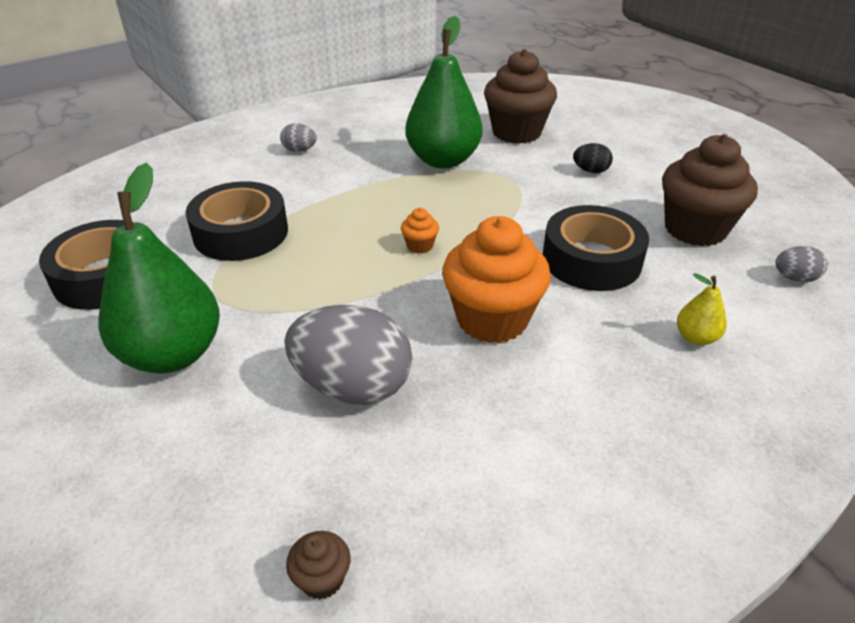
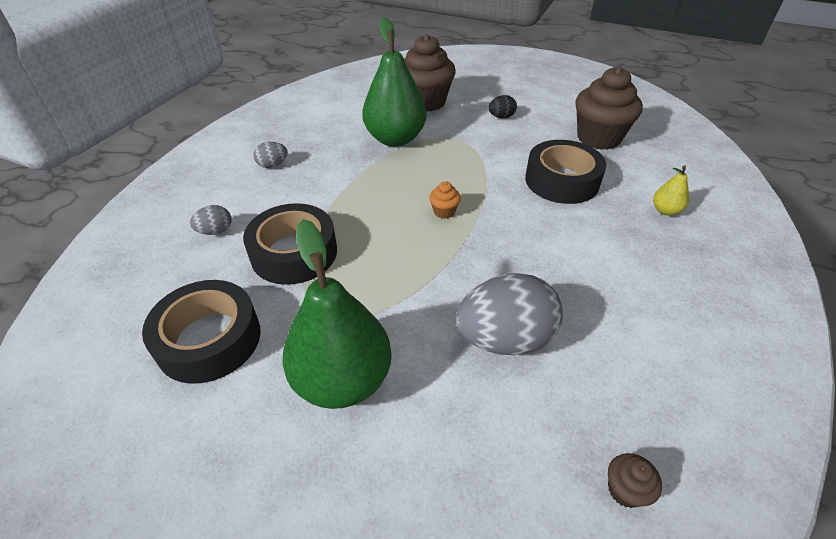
camera: 30 degrees left, 5 degrees up
orange cupcake [442,216,551,344] -> none
grey egg [776,246,828,282] -> grey egg moved to [190,205,232,235]

